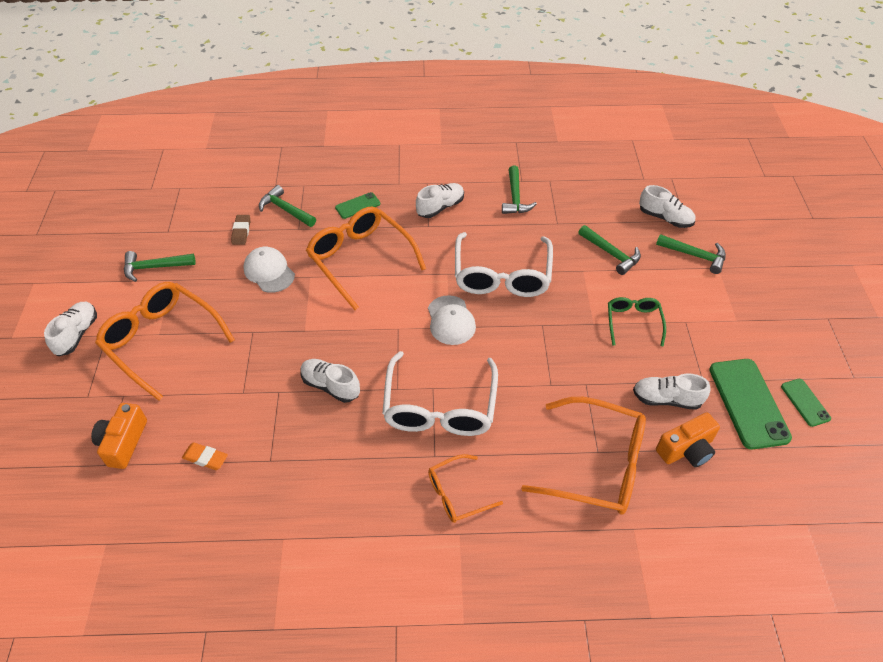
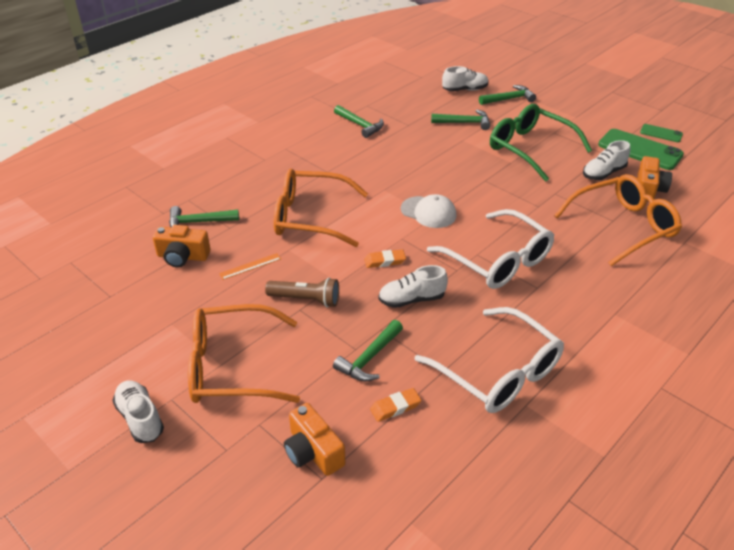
camera: 45 degrees left, 10 degrees down
green hammer [124,251,196,282] -> green hammer moved to [333,320,403,382]
brown eraser [231,215,250,245] -> orange camera [153,225,211,268]
white cap [243,247,295,293] -> orange ruler [219,253,281,280]
green phone [335,192,380,219] -> none
white shoe [416,183,464,218] -> none
orange glasses [428,454,503,523] -> none
white glasses [455,232,553,297] -> white glasses moved to [415,307,564,413]
green glasses [608,297,666,347] -> green glasses [490,104,592,182], size x1.84
none -> brown flashlight [265,278,339,307]
none -> orange eraser [364,249,406,268]

